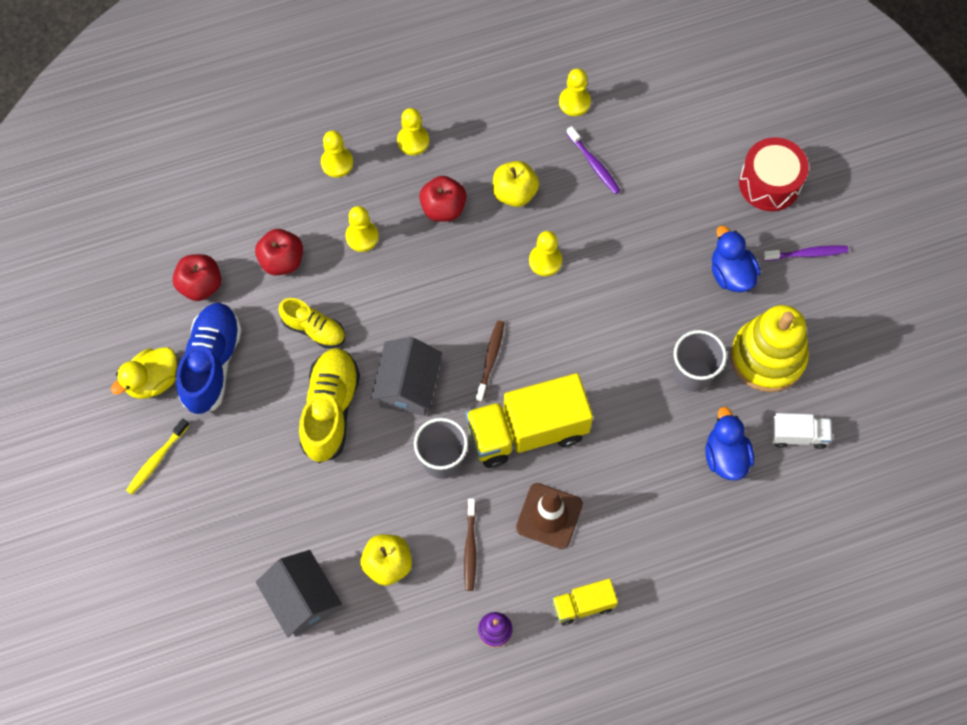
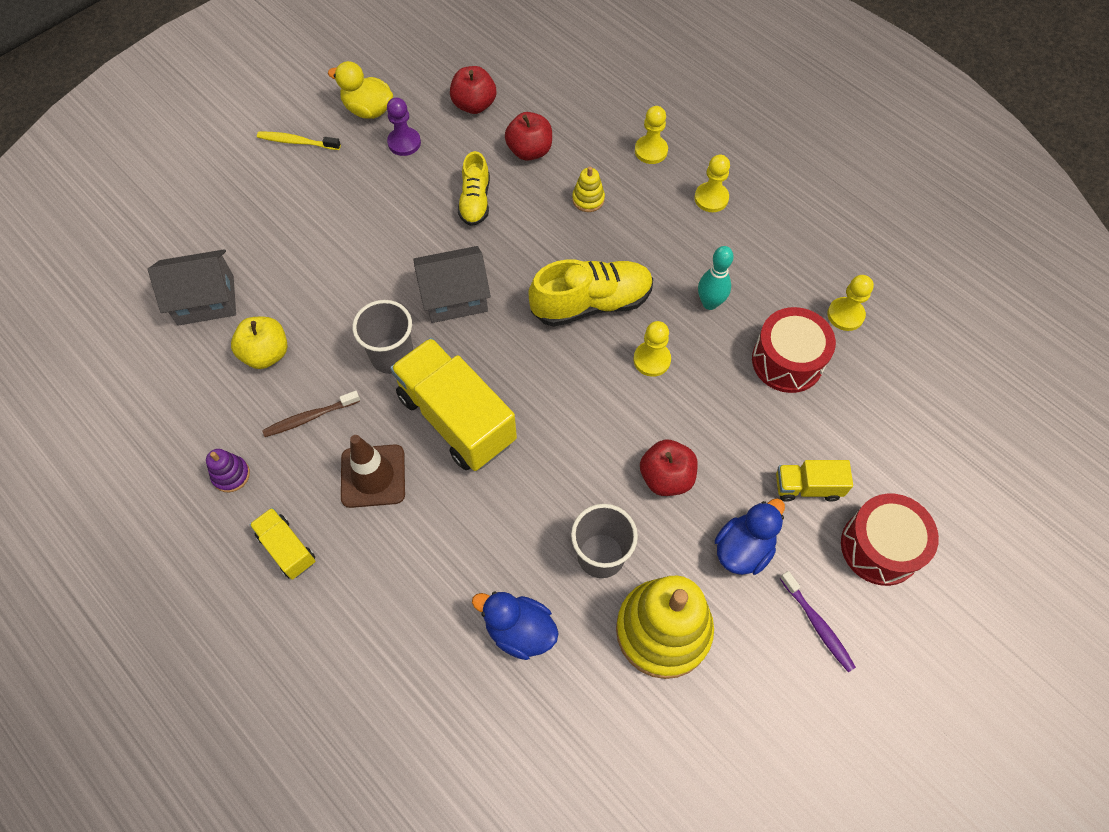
camera: 65 degrees right, 5 degrees down
blue shoe [176,303,242,415] -> purple pawn [387,97,421,156]
grey house [256,550,342,637] -> grey house turned 45 degrees clockwise [148,249,236,325]
yellow shoe [299,348,360,463] -> yellow shoe moved to [529,259,653,327]
yellow pawn [345,206,379,252] -> yellow stacking toy [572,166,605,212]
red apple [419,176,467,222] -> red apple moved to [640,440,698,496]
brown toothbrush [476,320,504,402] -> none
yellow apple [493,161,539,207] -> turquoise bowling pin [698,246,734,310]
purple toothbrush [566,126,621,194] -> red drum [752,307,836,393]
blue duck [705,407,754,480] -> blue duck turned 120 degrees counterclockwise [472,591,559,660]
white truck [771,413,833,449] -> none
none -> yellow truck [776,460,853,502]

